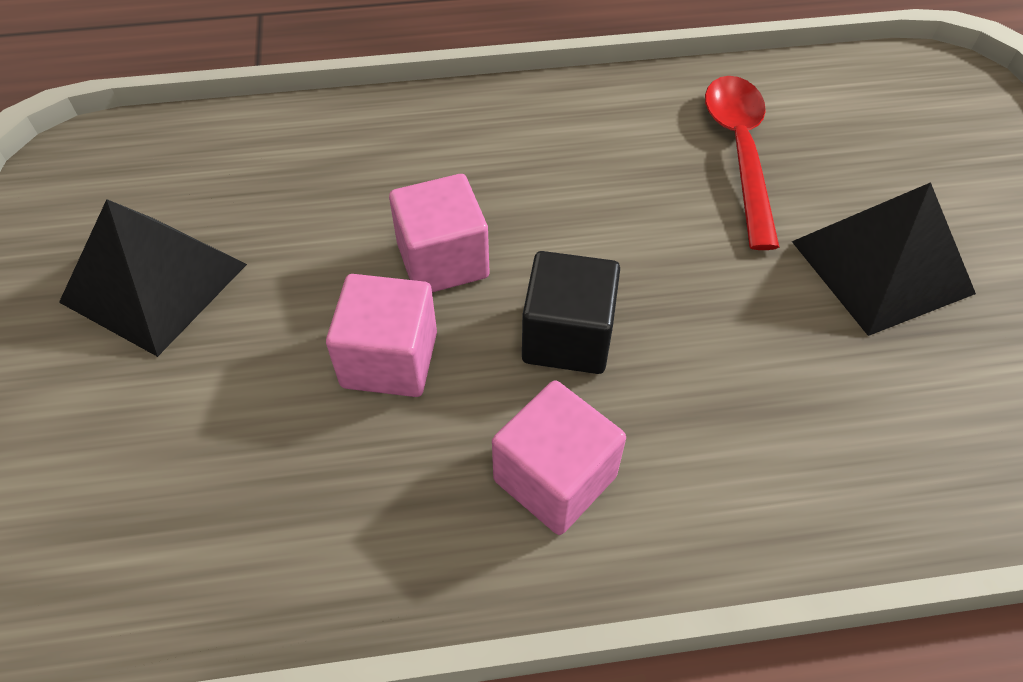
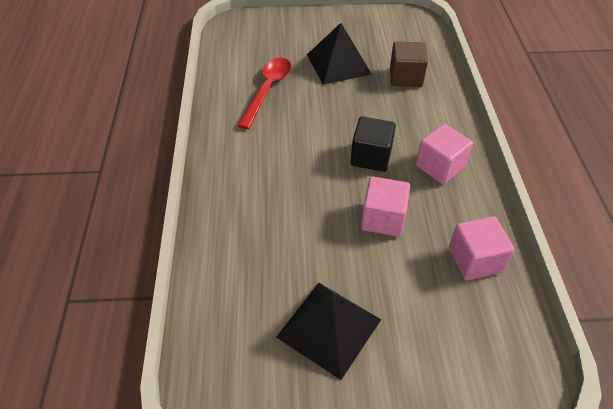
camera: 85 degrees left, 5 degrees down
pink cube [389,174,490,292] -> pink cube moved to [449,216,515,281]
red spoon [705,76,779,250] -> red spoon turned 105 degrees clockwise [237,58,291,129]
none -> brown cube [390,41,428,87]

